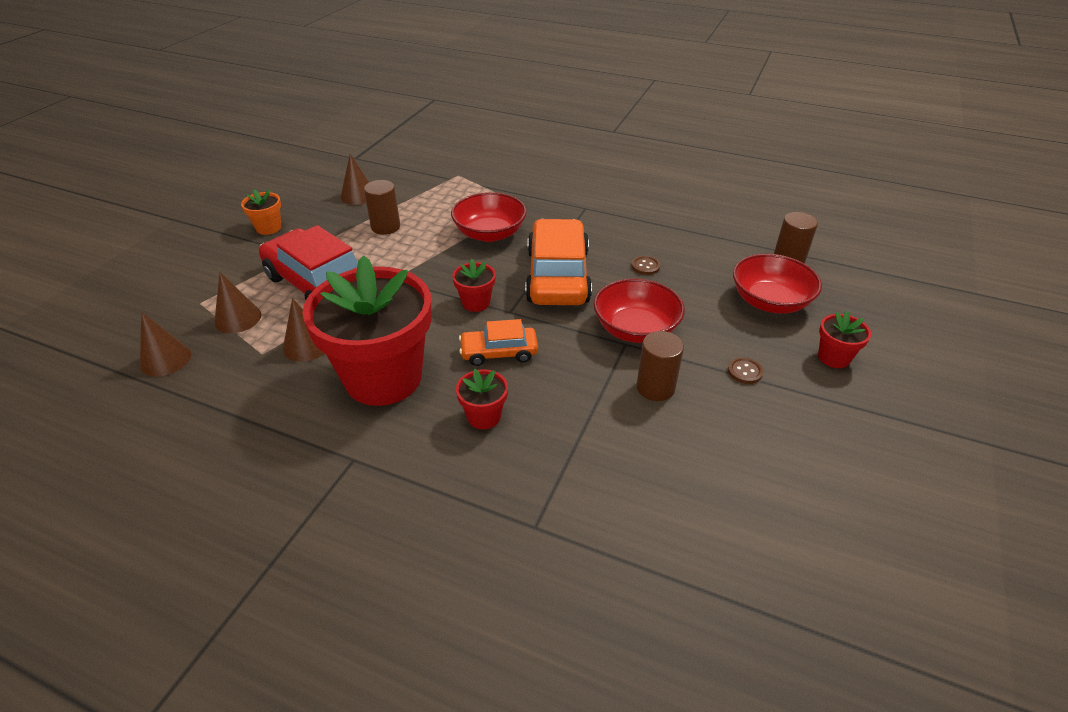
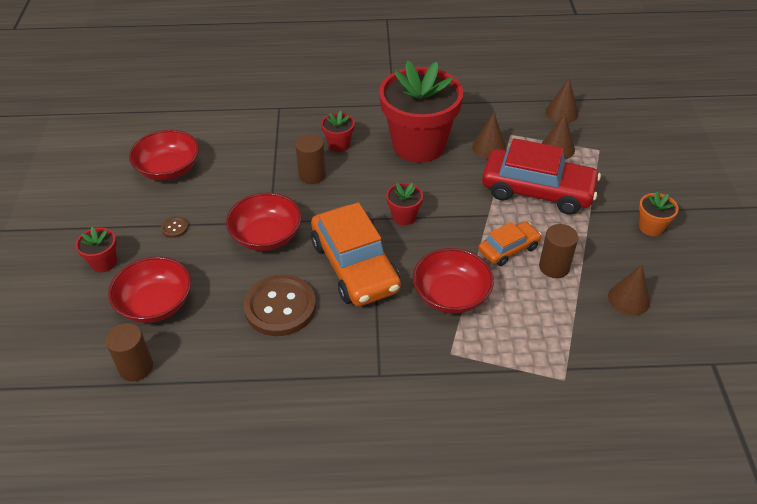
camera: 155 degrees right, 5 degrees up
orange car [459,319,538,366] -> orange car moved to [478,221,542,266]
brown button [631,256,660,275] -> brown button [243,275,316,336], size x2.47
brown cylinder [637,331,684,401] -> brown cylinder moved to [295,134,326,184]
none -> red bowl [129,130,199,181]

